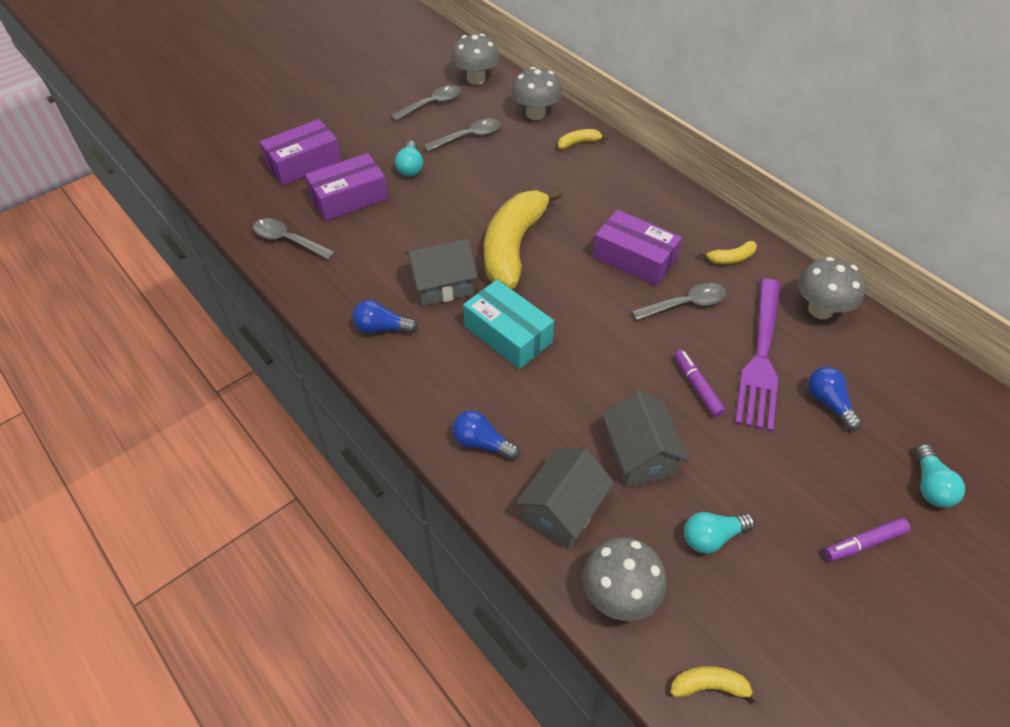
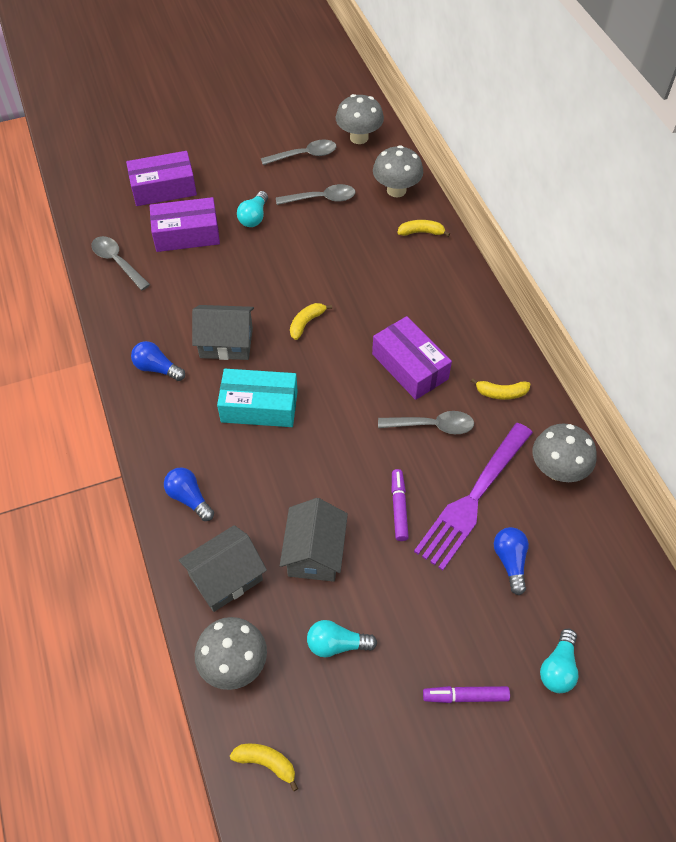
camera: 20 degrees right, 5 degrees up
turquoise box [463,280,554,369] -> turquoise box turned 60 degrees counterclockwise [217,369,298,427]
yellow banana [484,188,563,289] -> yellow banana [290,303,332,340], size x0.41

